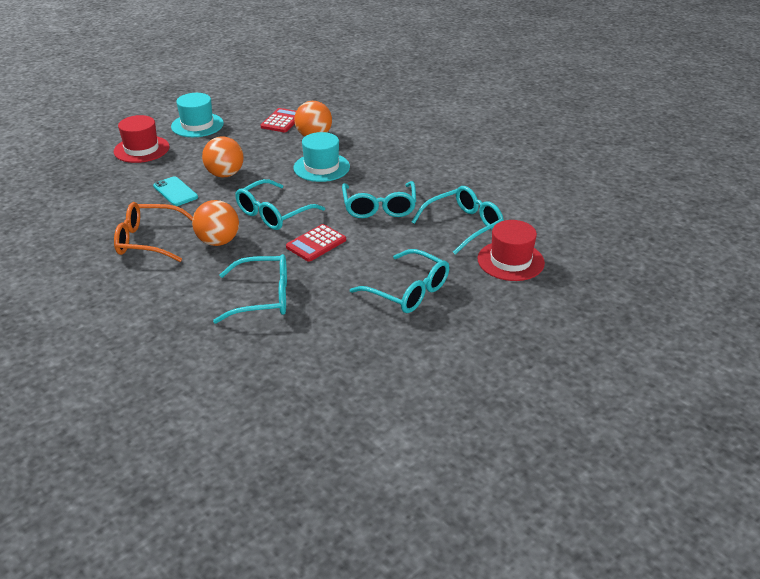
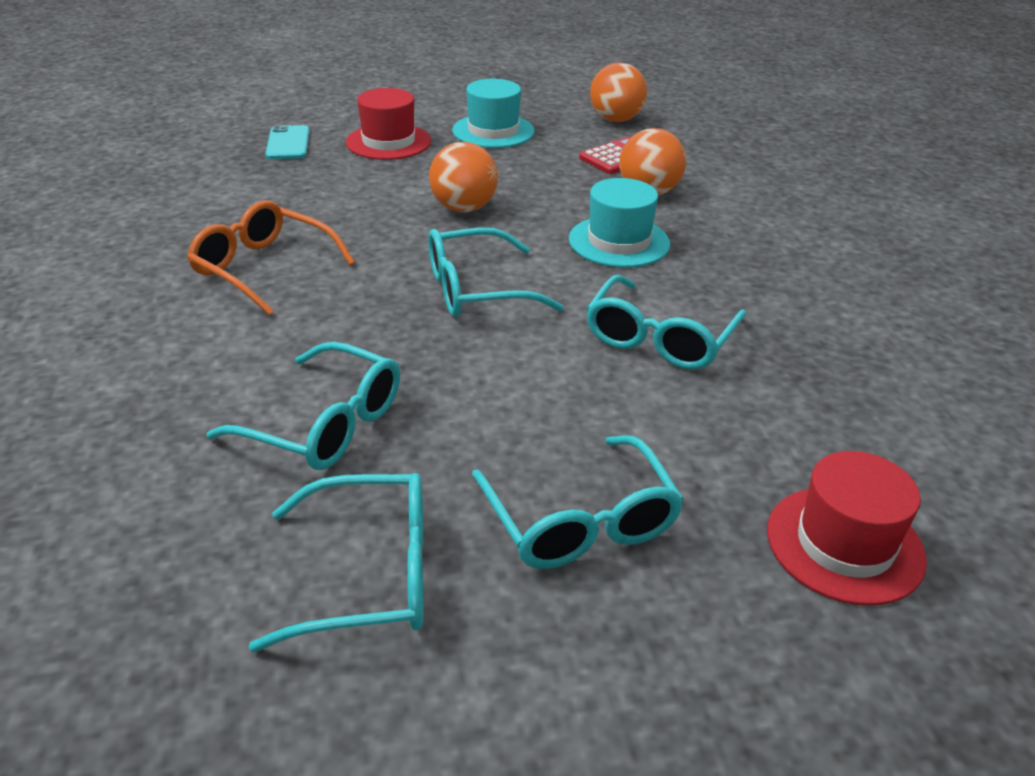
camera: 30 degrees right, 0 degrees up
turquoise phone [153,176,198,206] -> turquoise phone moved to [265,125,309,159]
orange ball [192,200,239,246] -> orange ball moved to [590,63,647,122]
red calculator [286,224,346,262] -> none
turquoise glasses [412,186,504,255] -> turquoise glasses moved to [249,473,423,652]

